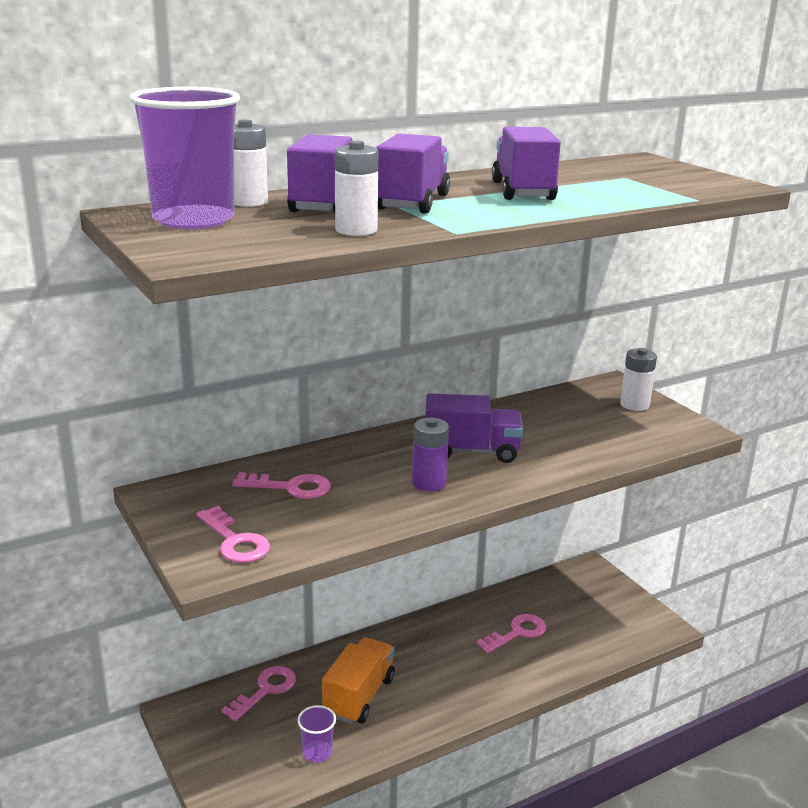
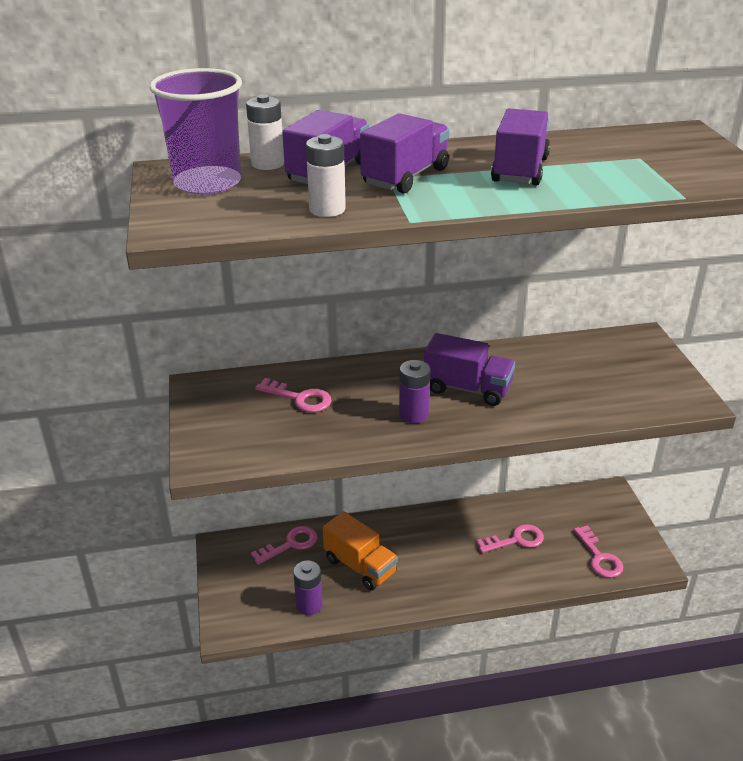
camera: 20 degrees right, 10 degrees up
pink key [196,506,270,563] -> pink key moved to [573,525,623,578]
purple cup [297,705,336,763] -> purple battery [293,560,323,615]
orange truck [322,637,395,724] -> orange truck turned 90 degrees clockwise [323,511,398,591]
white battery [620,348,657,411] -> none

